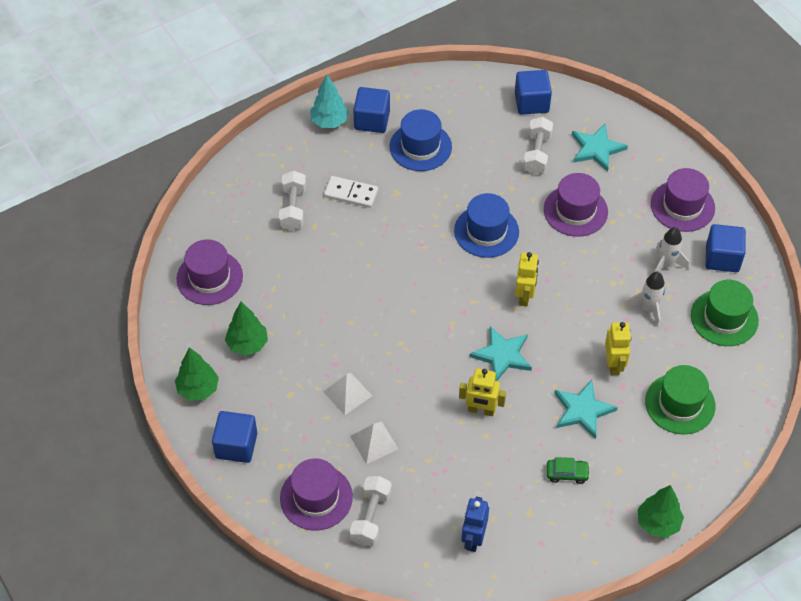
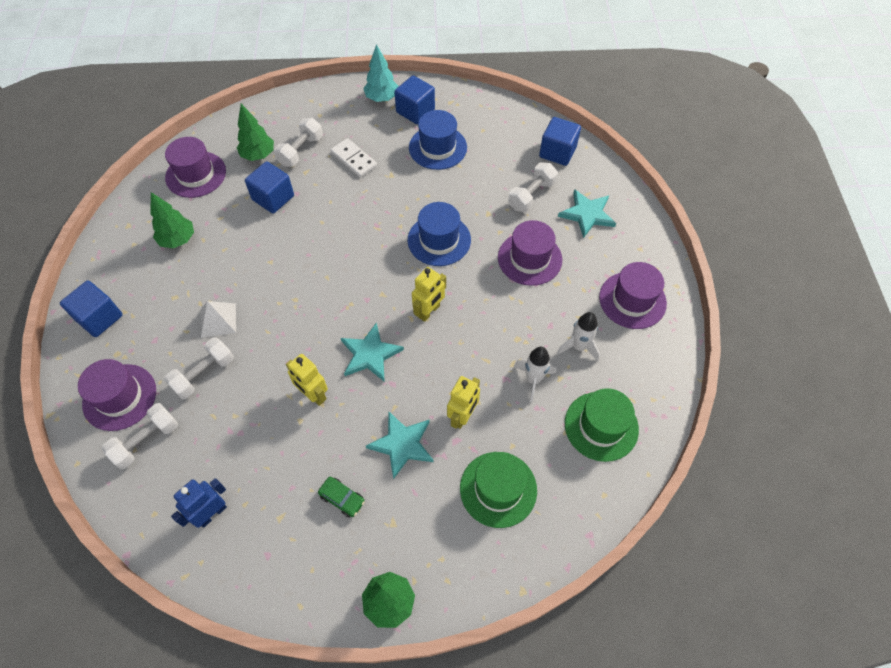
camera: 30 degrees right, 5 degrees up
green tree [175,347,219,401] -> green tree moved to [237,104,274,161]
white pyramid [350,421,398,464] -> white dumbbell [164,337,234,399]
blue cube [706,224,746,272] -> blue cube moved to [245,161,294,214]

